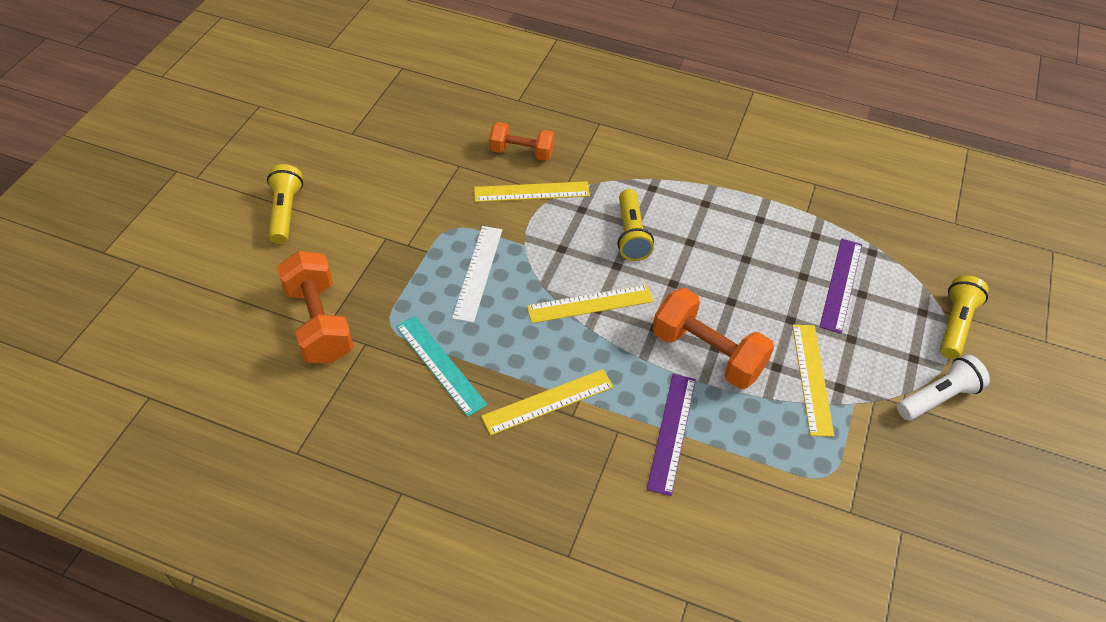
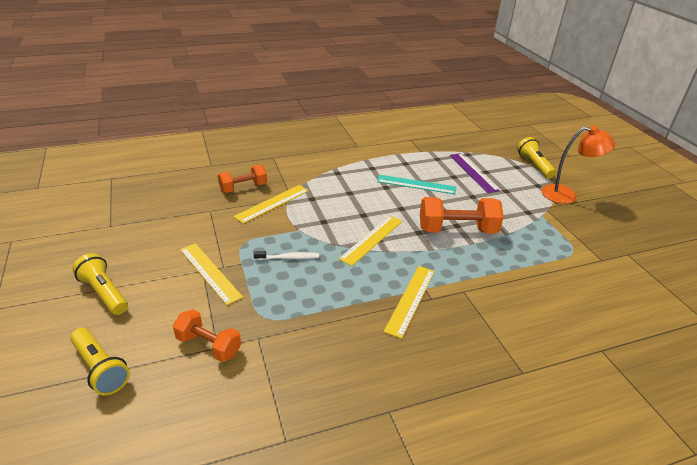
camera: 40 degrees left, 15 degrees down
orange dumbbell [277,251,353,364] -> orange dumbbell [173,309,241,362], size x0.64
turquoise ruler [396,316,487,417] -> turquoise ruler moved to [377,175,456,194]
white ruler [452,226,502,323] -> white toothbrush [254,251,319,260]
yellow flashlight [618,189,654,261] -> yellow flashlight moved to [70,328,130,396]
purple ruler [647,374,696,496] -> none
yellow ruler [792,325,834,437] -> yellow ruler moved to [180,243,243,305]
white flashlight [897,355,990,420] -> orange lamp [541,126,615,204]

